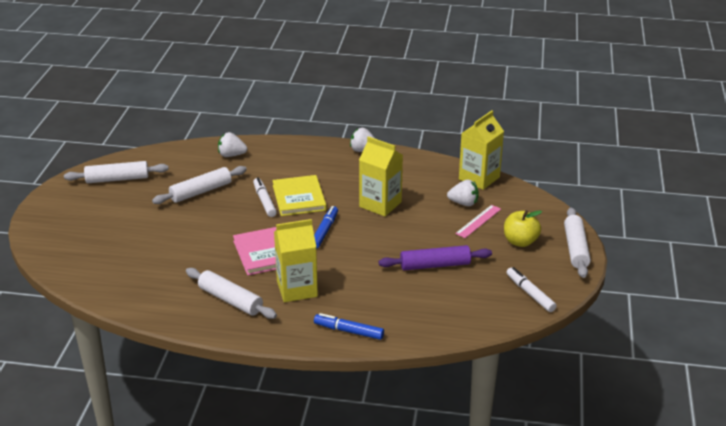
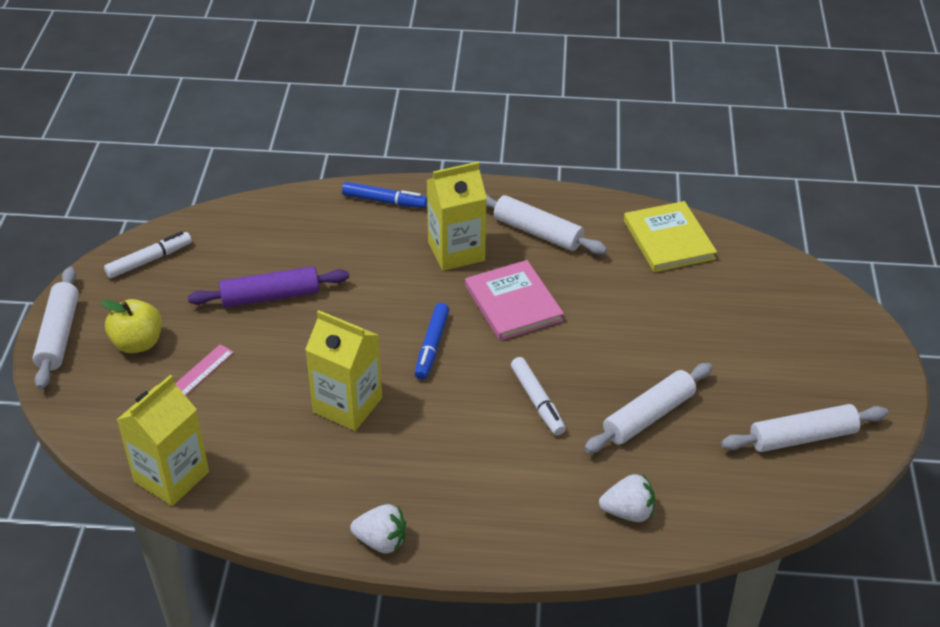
camera: 175 degrees right, 10 degrees up
yellow book [272,175,327,216] -> yellow book moved to [624,201,717,272]
white strawberry [447,179,479,206] -> none
white marker [507,267,557,312] -> white marker turned 90 degrees counterclockwise [104,231,192,278]

